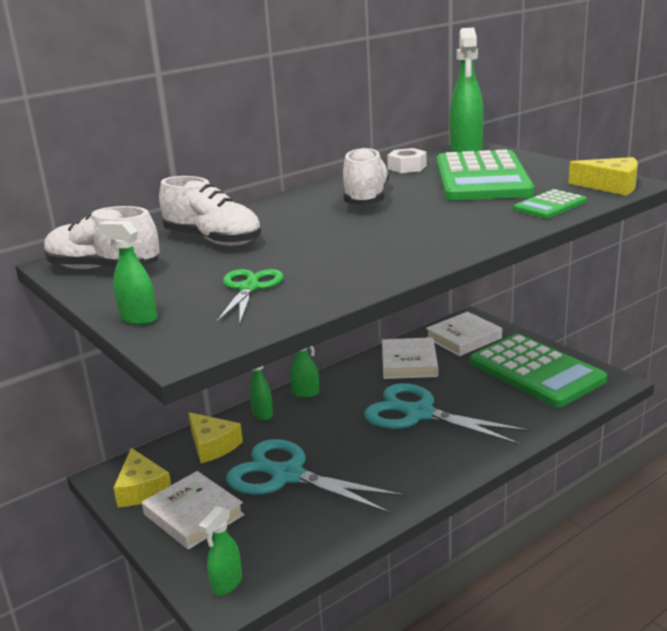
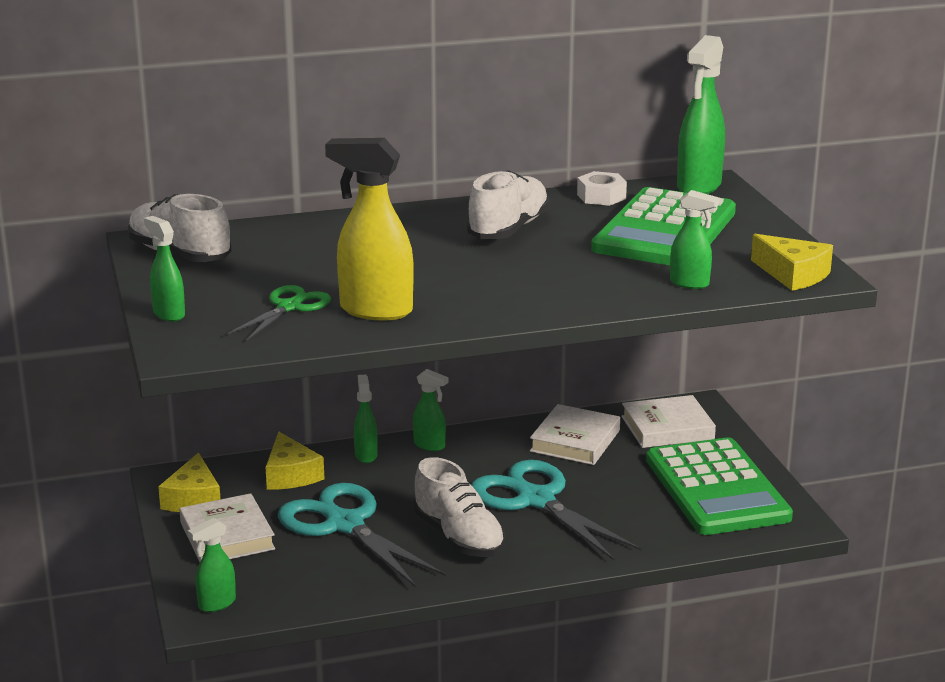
camera: 20 degrees right, 0 degrees up
white shoe [159,176,261,246] -> white shoe moved to [413,457,505,557]
green calculator [514,189,587,219] -> green spray bottle [670,190,720,289]
none -> yellow spray bottle [325,138,414,321]

